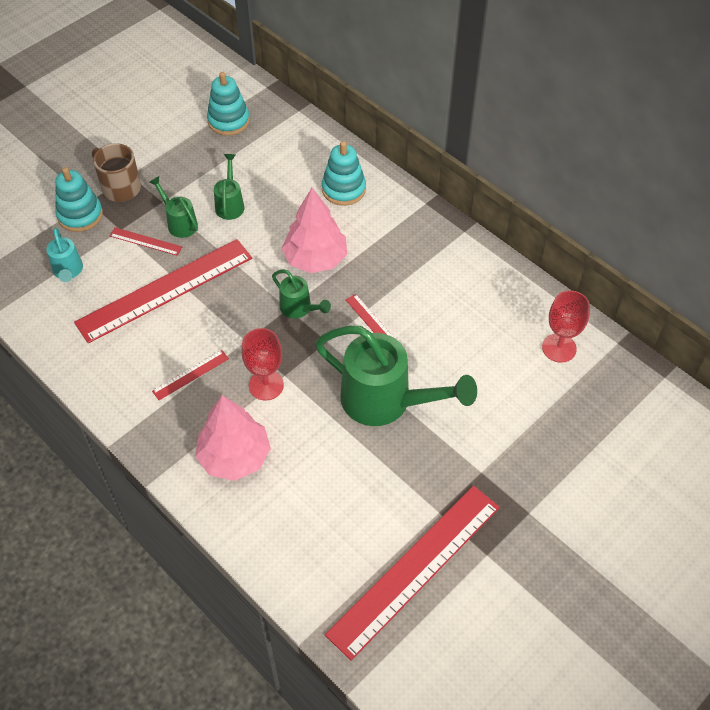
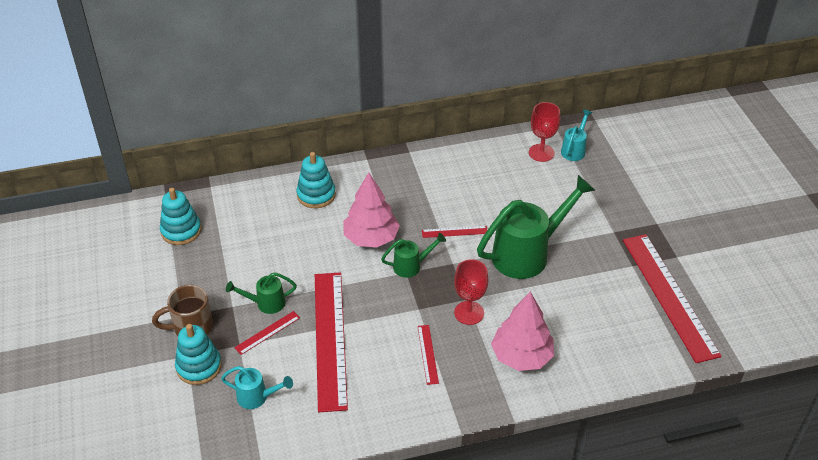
camera: 60 degrees left, 10 degrees down
green watering can [214,154,244,220] -> none
none -> turquoise watering can [561,109,592,161]

